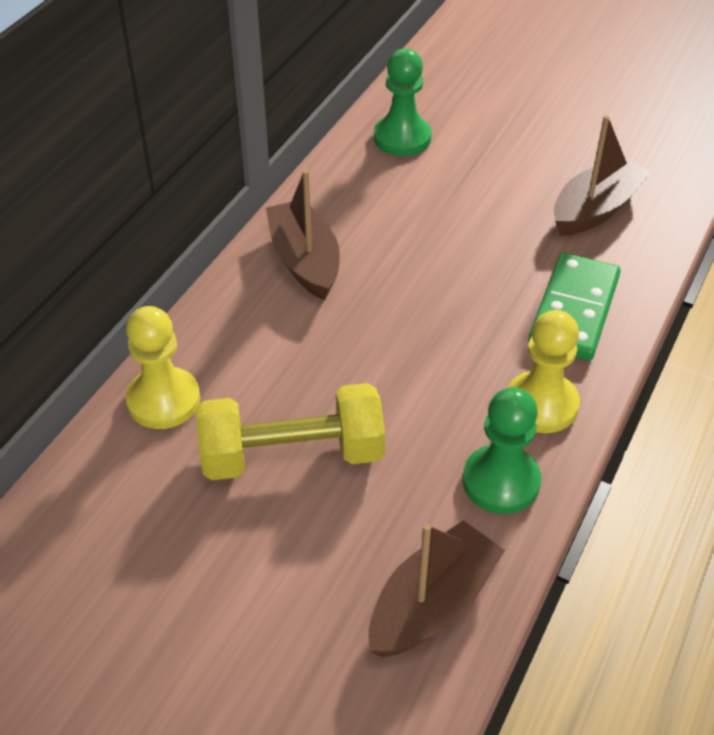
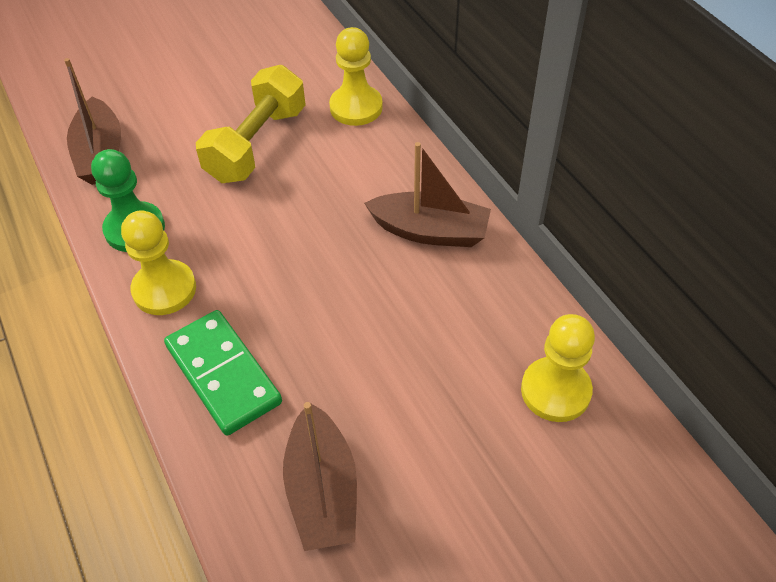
camera: 125 degrees right, 5 degrees up
green pawn [374,49,431,156] -> yellow pawn [521,314,595,422]

